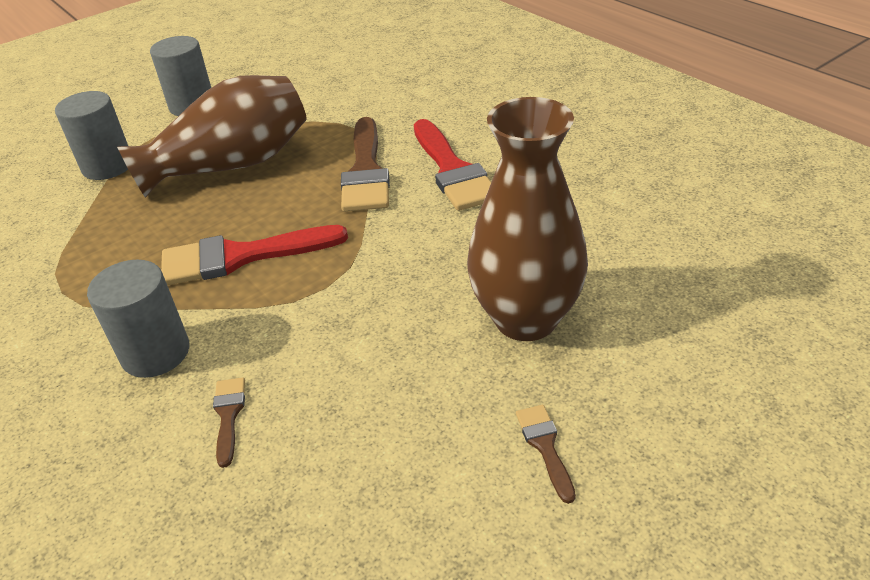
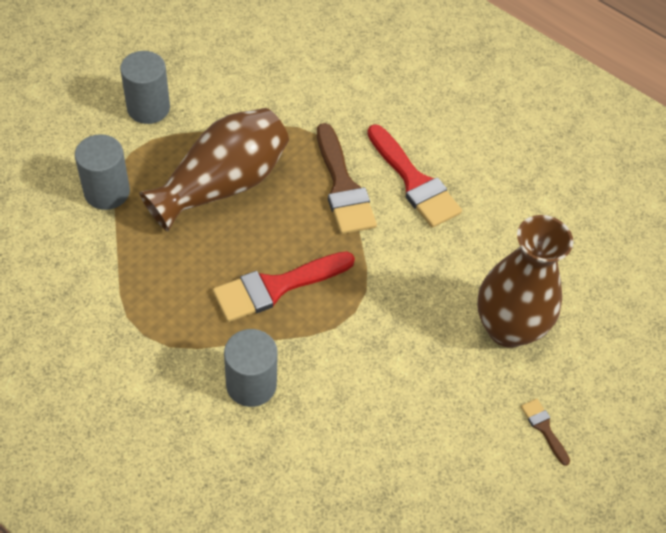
camera: 20 degrees left, 15 degrees up
brown brush [213,377,245,468] -> none

